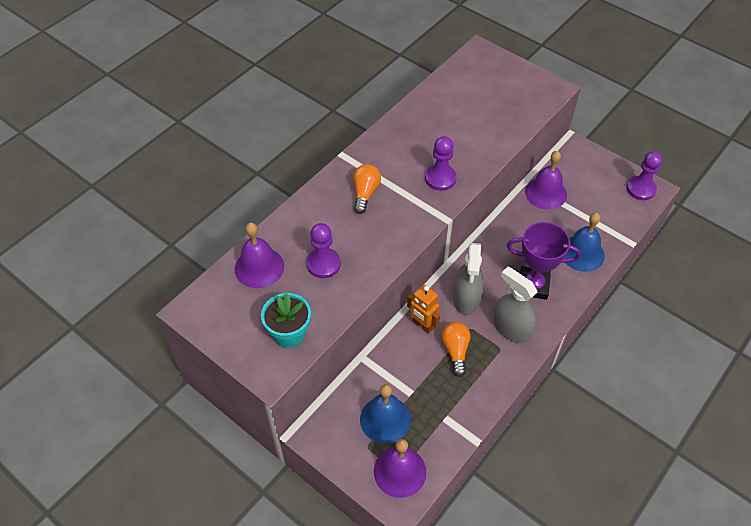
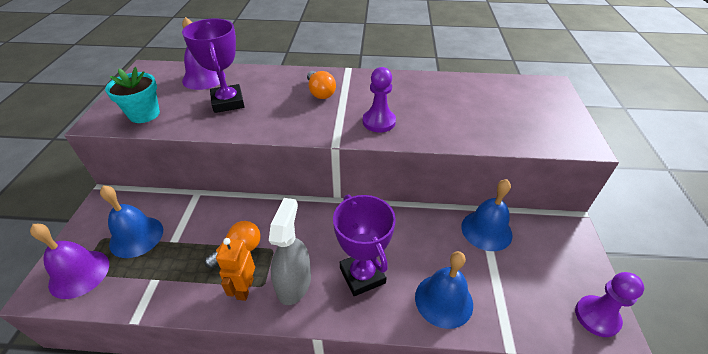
camera: 55 degrees right, 10 degrees down
purple pawn [307,223,341,278] -> purple trophy [182,19,245,113]
orange light bulb [353,164,381,214] -> orange light bulb turned 90 degrees clockwise [307,71,336,99]
orange robot [407,285,440,334] -> orange robot moved to [216,238,255,301]
grey spray bottle [453,243,484,315] -> none
purple bell [525,151,567,210] -> blue bell [461,179,513,251]

